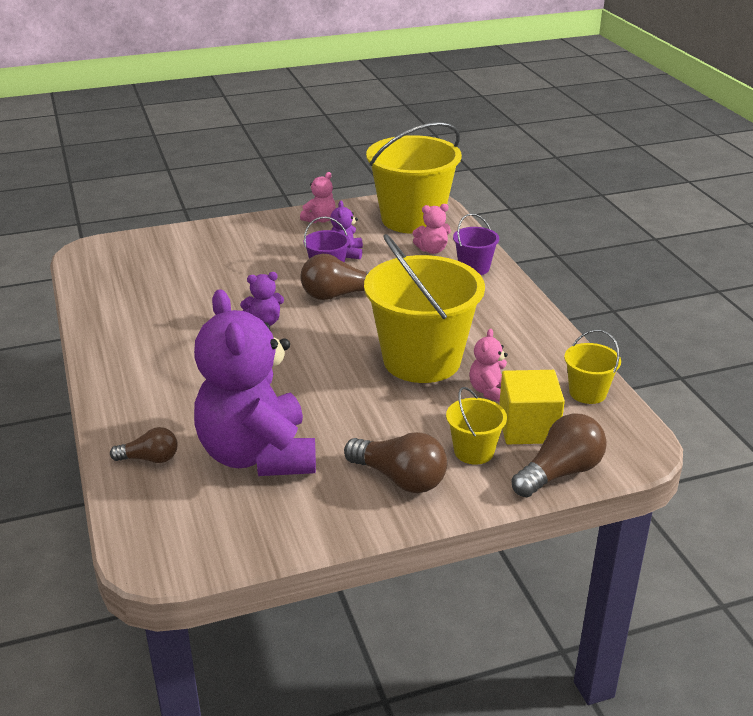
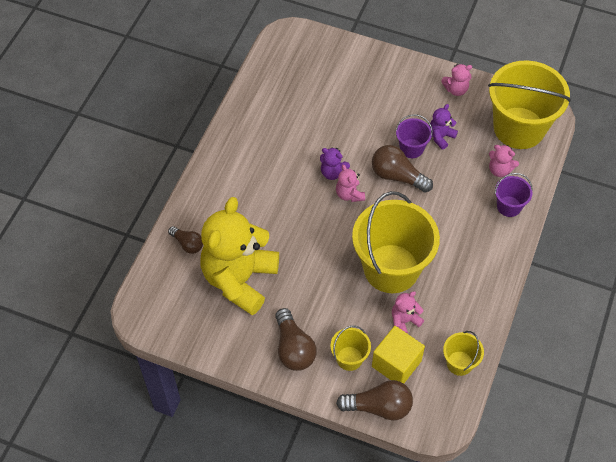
camera: 40 degrees right, 25 degrees up
purple teddy bear [194,289,316,476] -> yellow teddy bear [201,197,279,315]
none -> pink teddy bear [336,164,365,202]

